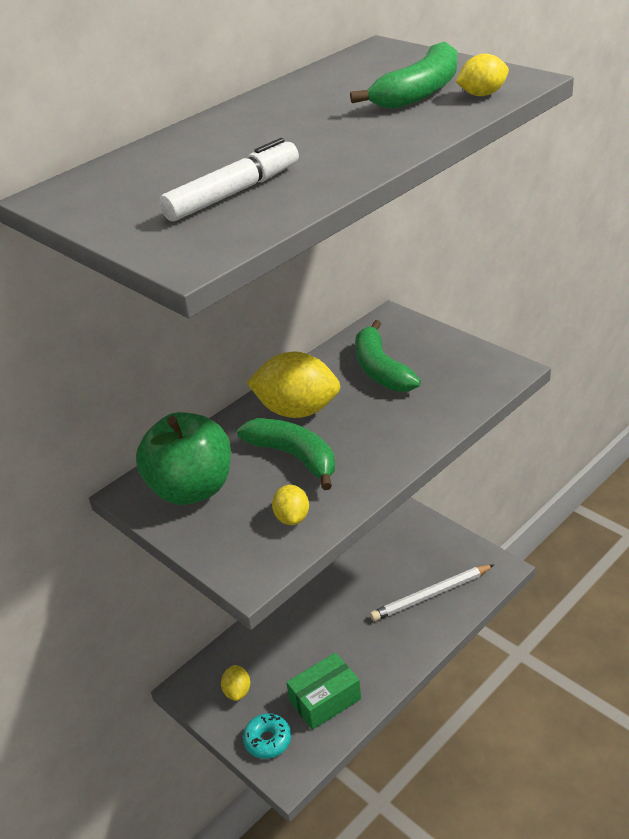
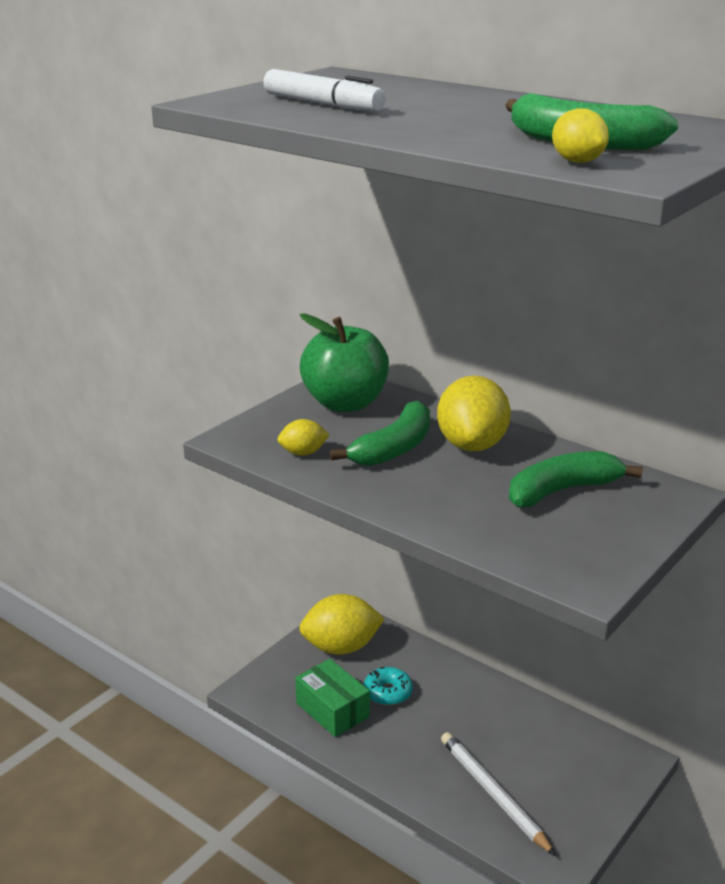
camera: 80 degrees right, 10 degrees down
yellow lemon [221,665,250,701] -> yellow lemon [299,594,385,655], size x2.02
turquoise donut [243,713,291,759] -> turquoise donut moved to [364,667,413,706]

